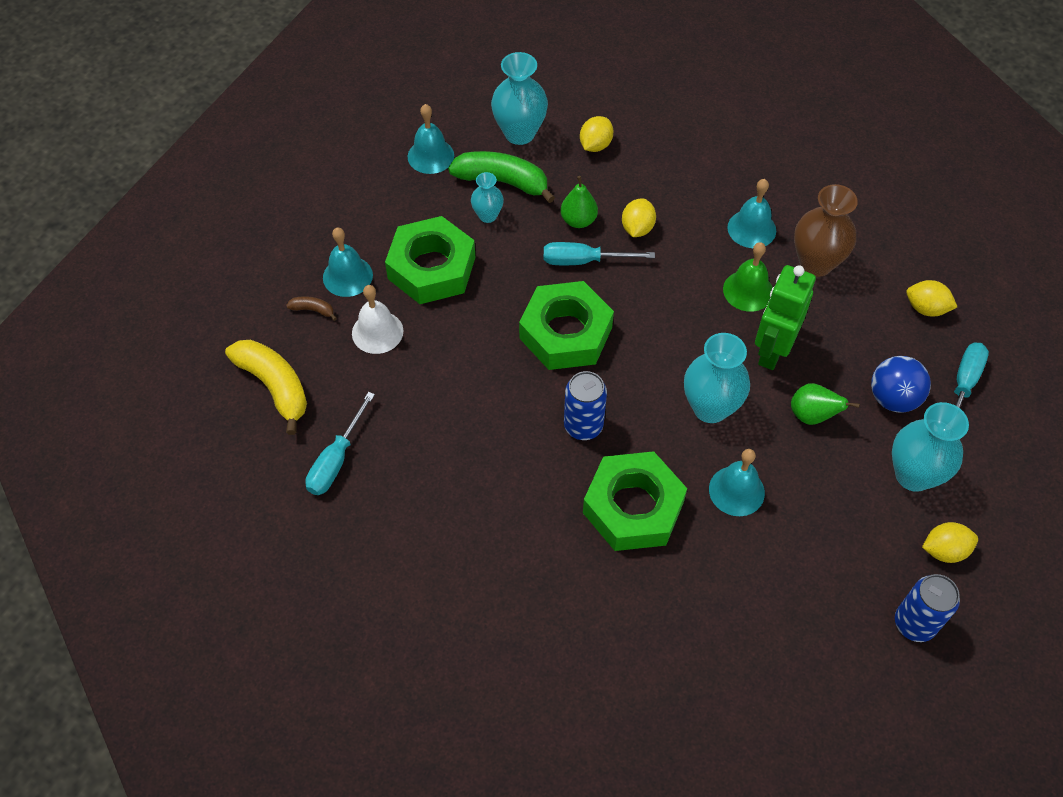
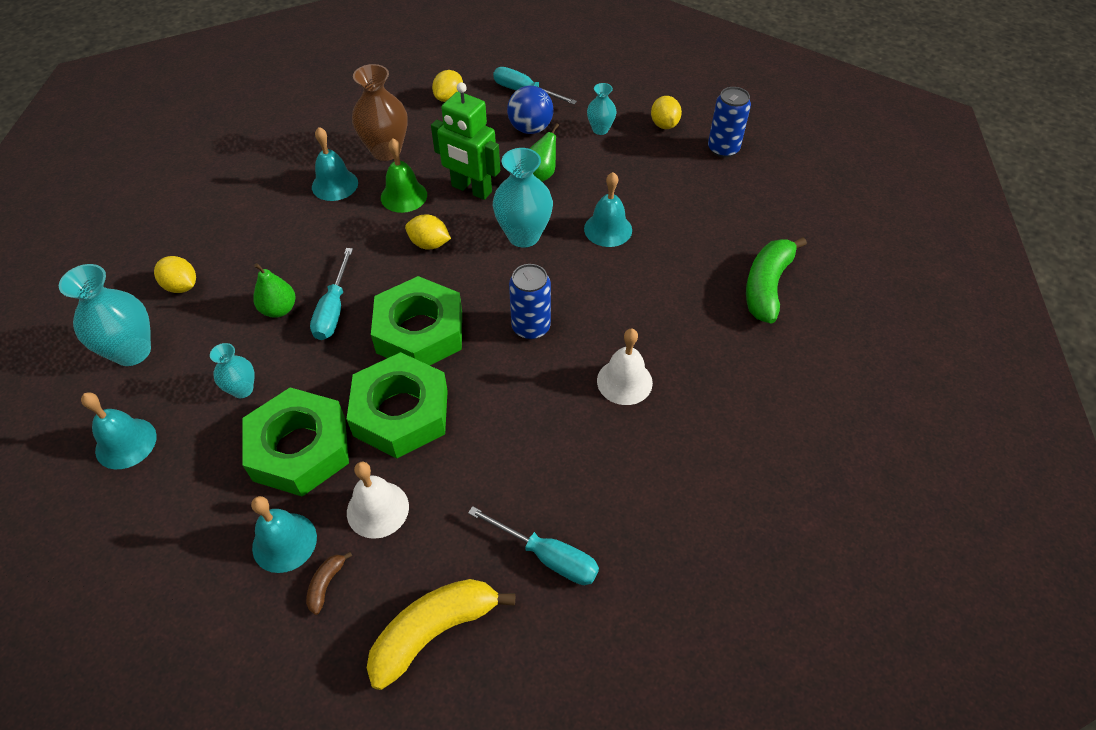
camera: 85 degrees left, 5 degrees down
green banana [448,151,555,203] -> green banana moved to [746,237,807,323]
green nut [583,451,687,551] -> green nut moved to [347,352,448,458]
yellow lemon [622,198,656,237] -> yellow lemon moved to [405,215,451,250]
turquoise vase [892,402,969,492] -> turquoise vase [587,83,617,135], size x0.56
none -> white bell [597,329,653,405]

